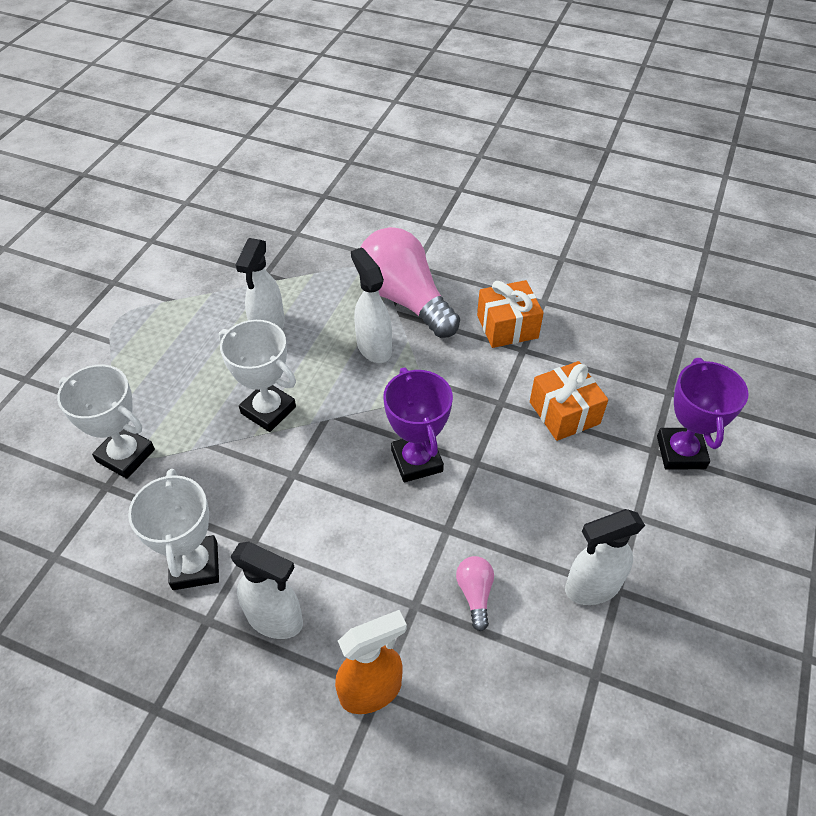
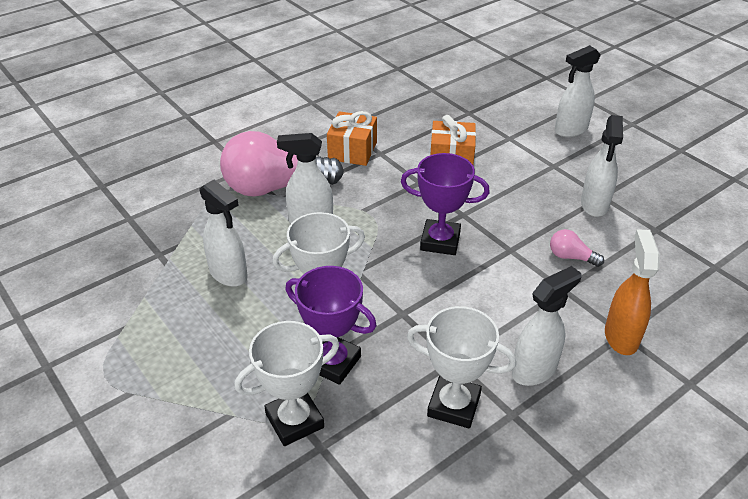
camera: 60 degrees left, 10 degrees down
purple trophy [657,358,749,469] -> purple trophy moved to [285,266,377,385]
none -> white spray bottle [555,45,601,137]

